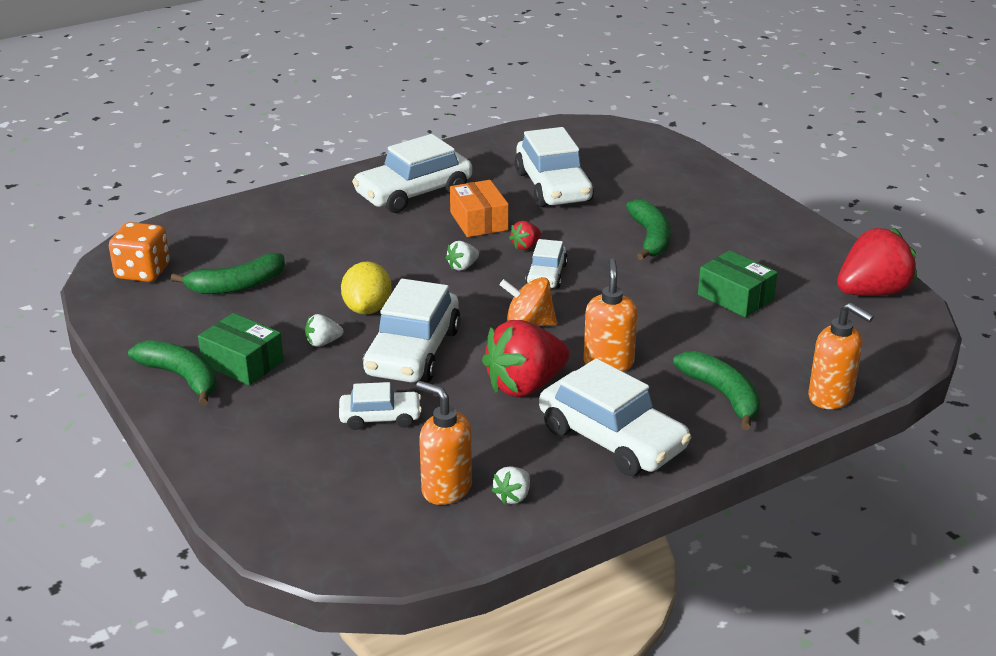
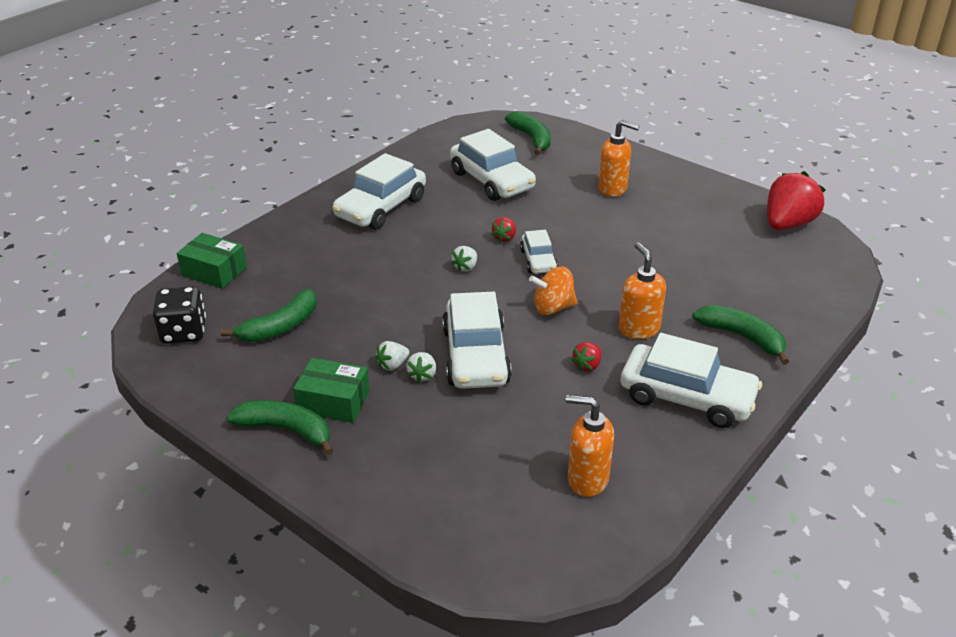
camera: 20 degrees left, 5 degrees up
orange dice [109,222,170,282] -> black dice [153,286,206,344]
white car [339,382,422,430] -> none
yellow lemon [341,261,392,315] -> none
orange box [450,180,509,237] -> none
red strawberry [482,320,570,397] -> red strawberry [571,342,602,371], size x0.45
white strawberry [492,466,530,505] -> white strawberry moved to [406,352,436,383]
green banana [626,199,671,260] -> green banana moved to [505,111,551,155]
green box [698,250,778,317] -> green box moved to [177,233,247,289]
orange soap dispenser [808,302,874,409] -> orange soap dispenser moved to [598,120,640,197]

